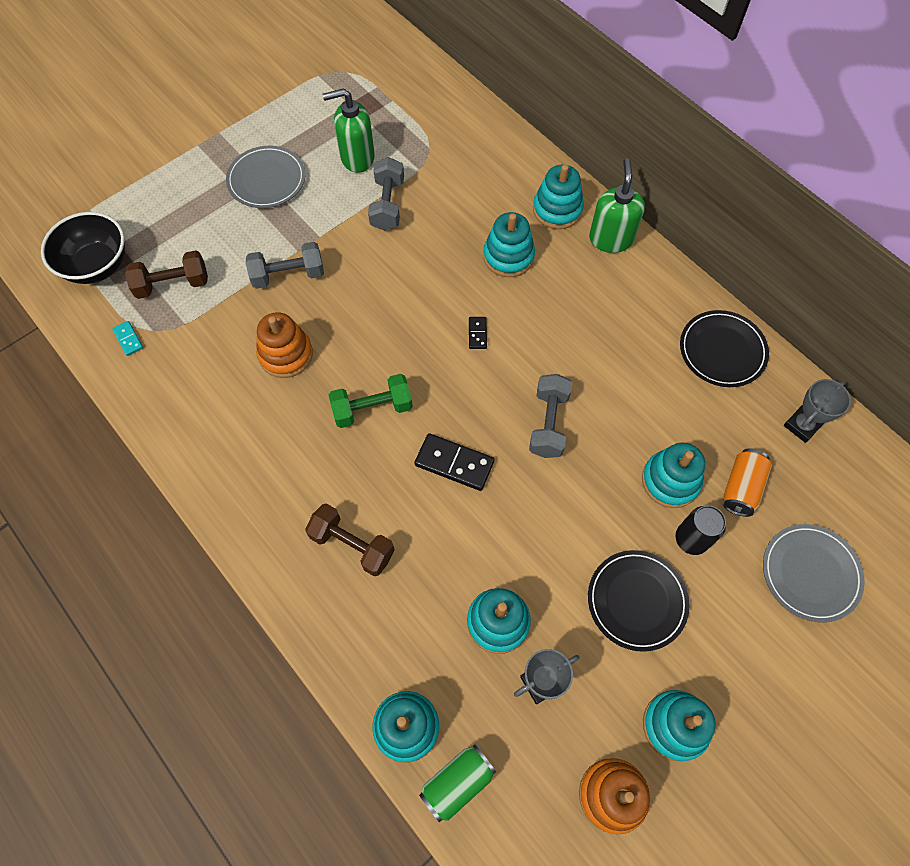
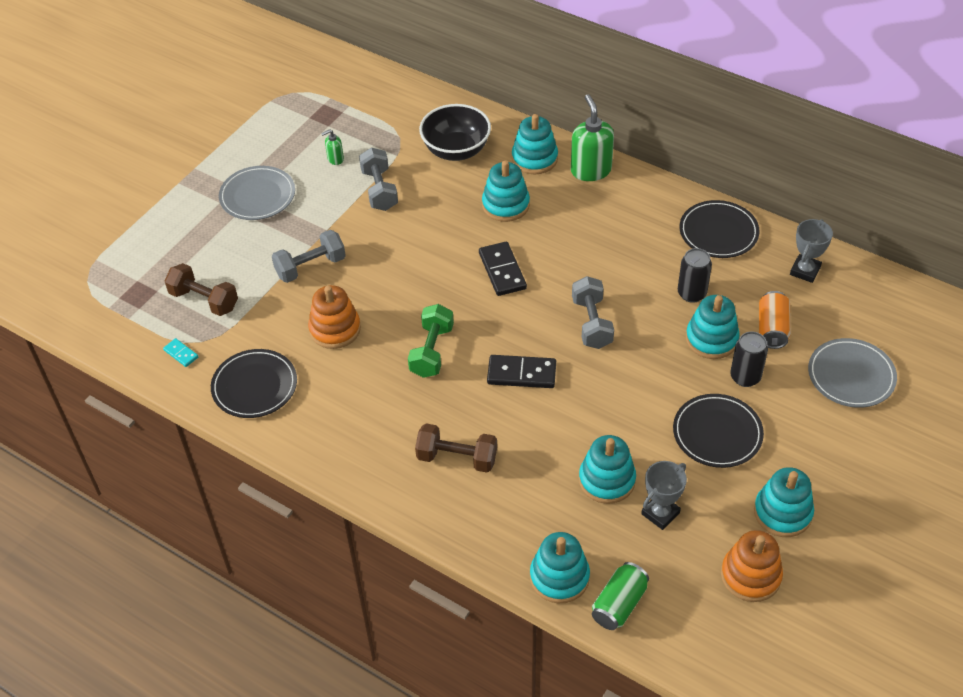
camera: 15 degrees left, 15 degrees down
black bowl [41,212,125,284] -> black bowl moved to [419,104,491,161]
brown dumbbell [125,250,208,299] -> brown dumbbell turned 60 degrees clockwise [164,263,238,316]
green soap dispenser [323,88,375,173] -> green soap dispenser [321,129,344,165], size x0.48
green dumbbell [329,374,413,428] -> green dumbbell turned 45 degrees counterclockwise [408,304,454,378]
black domino [469,317,487,349] -> black domino [479,241,527,296], size x1.90
none -> black plate [211,349,297,418]
none -> black can [678,248,712,303]

